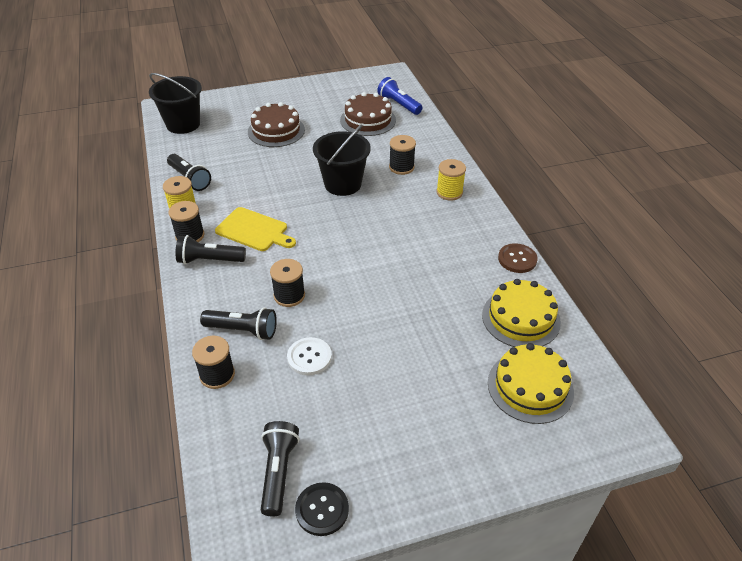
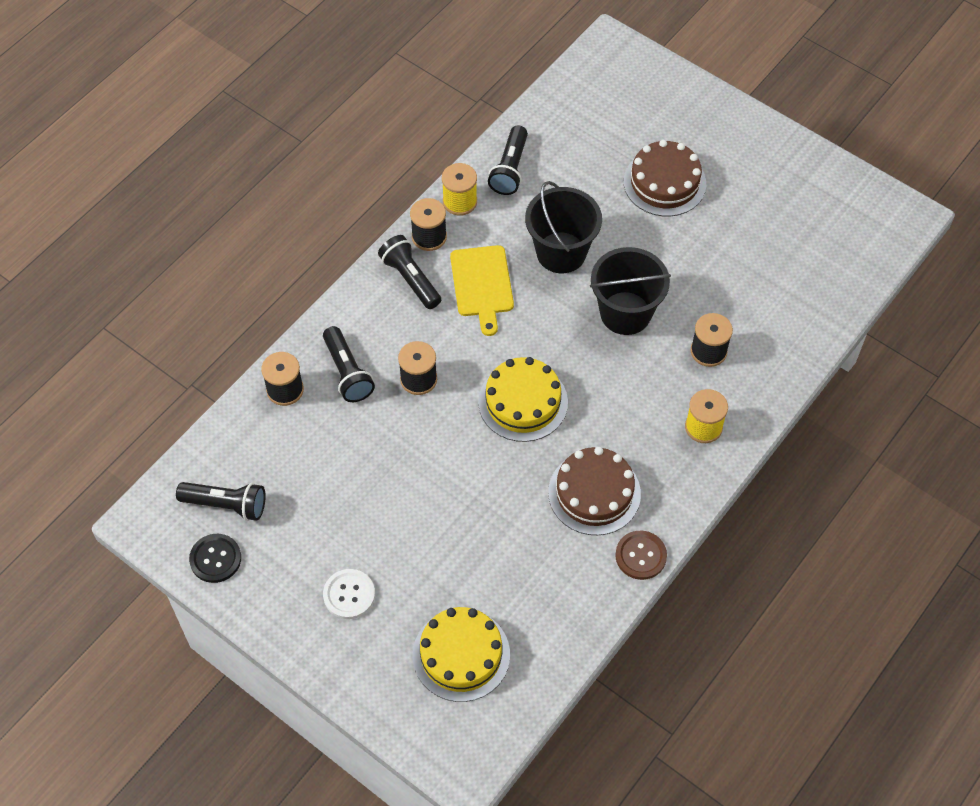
camera: 55 degrees right, 15 degrees up
black bucket [149,73,202,134] -> black bucket moved to [525,181,602,273]
black flashlight [261,421,300,517] -> black flashlight turned 45 degrees clockwise [176,482,266,521]
white button [287,337,332,375] -> white button moved to [323,569,375,619]
brown cake [340,92,396,136] -> brown cake moved to [548,447,641,535]
blue flashlight [377,77,423,115] -> none
yellow cake [482,279,561,347] -> yellow cake moved to [478,357,568,442]

